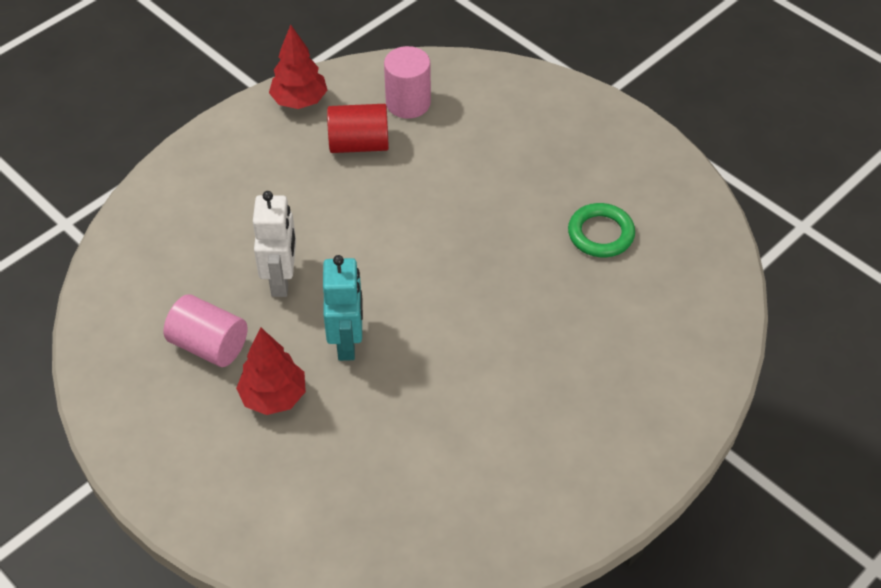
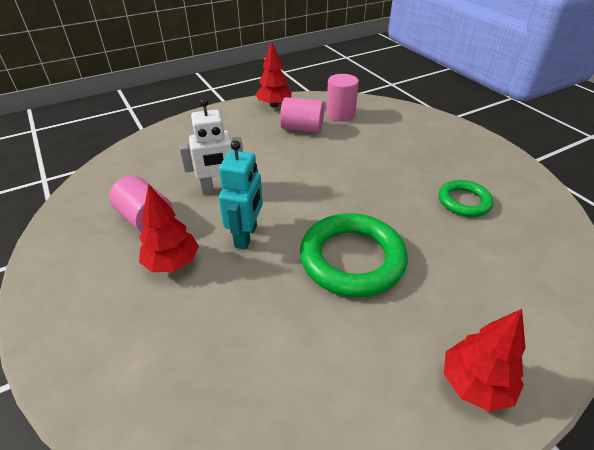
camera: 15 degrees right, 10 degrees down
white robot [253,191,296,297] -> white robot turned 60 degrees clockwise [179,98,243,195]
red cylinder [327,104,389,153] -> pink cylinder [280,97,324,133]
none -> green ring [300,213,408,297]
none -> red tree [444,309,526,412]

